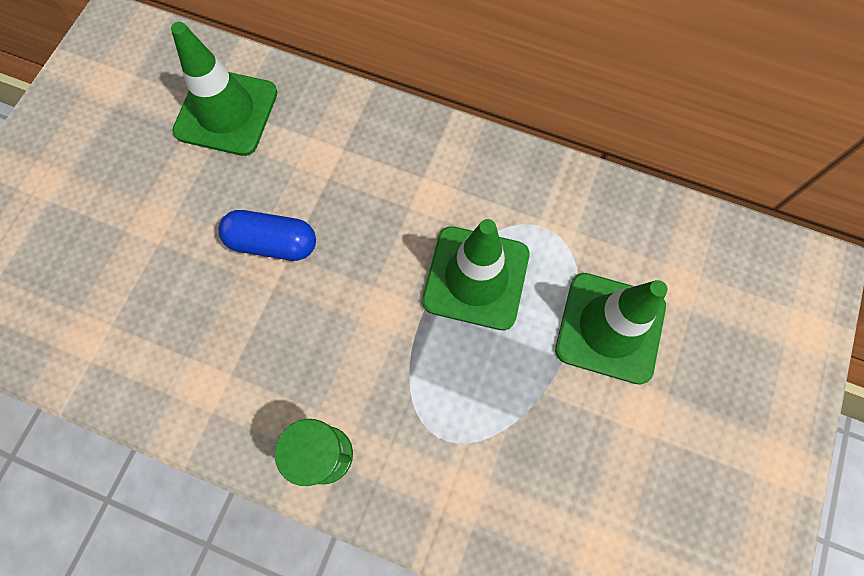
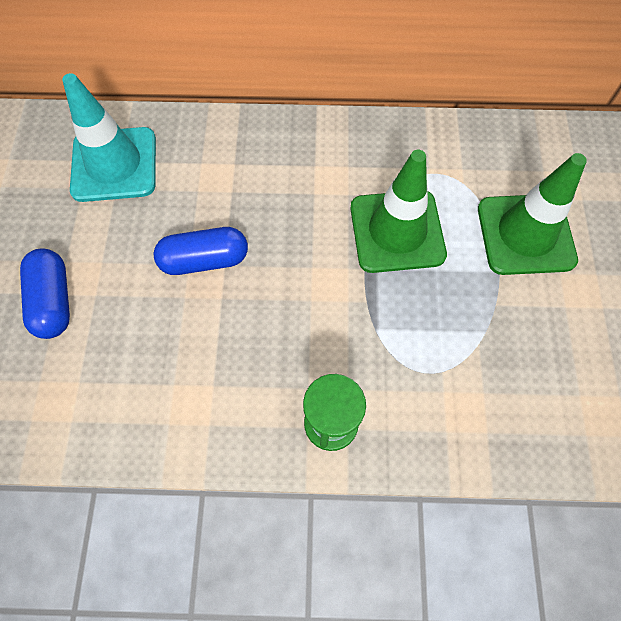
camera: 20 degrees left, 5 degrees down
green traffic cone [171,22,277,156] -> turquoise traffic cone [62,73,156,202]
none -> blue capsule [20,249,70,339]

